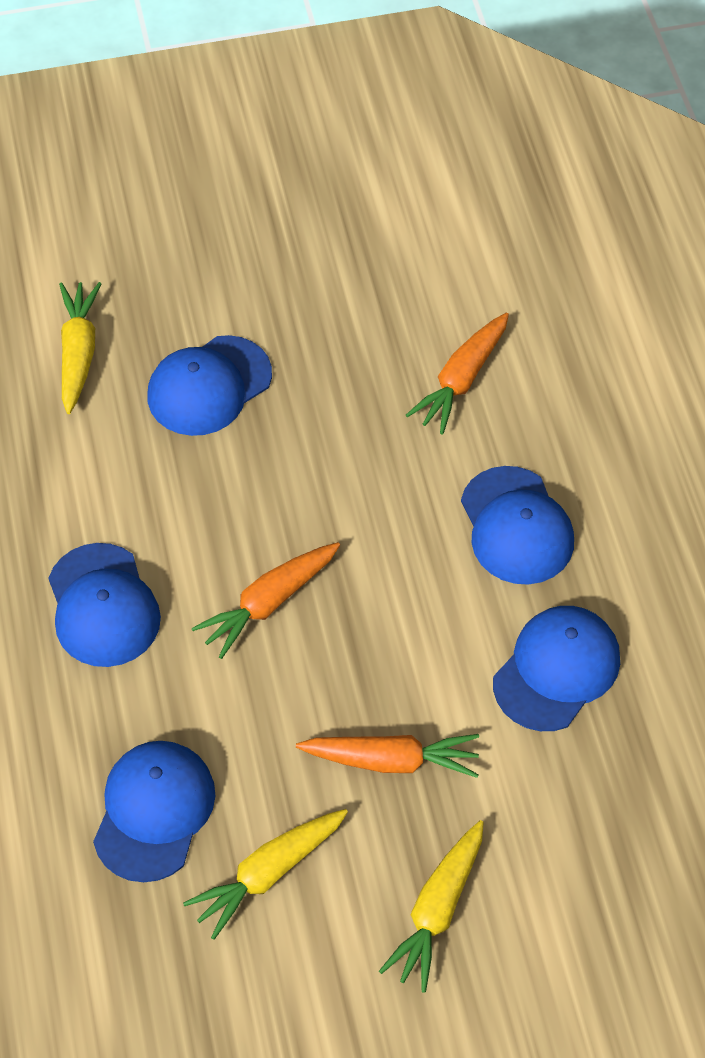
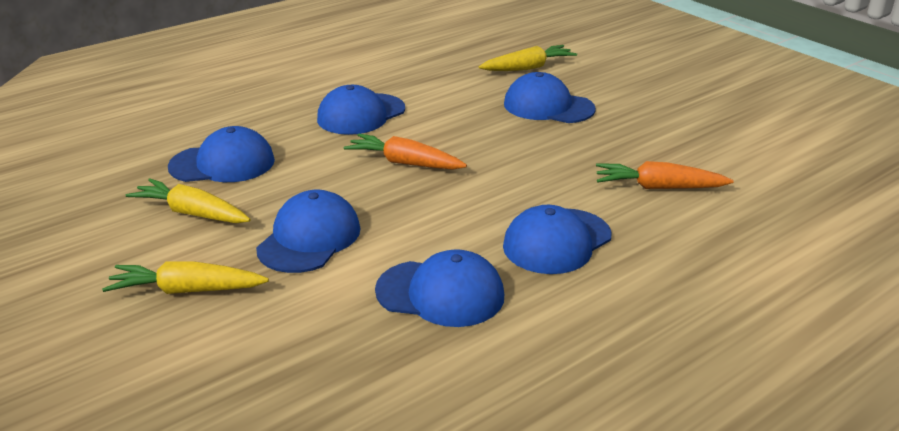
camera: 65 degrees right, 25 degrees down
orange carrot [296,734,479,778] -> blue cap [256,190,360,273]

